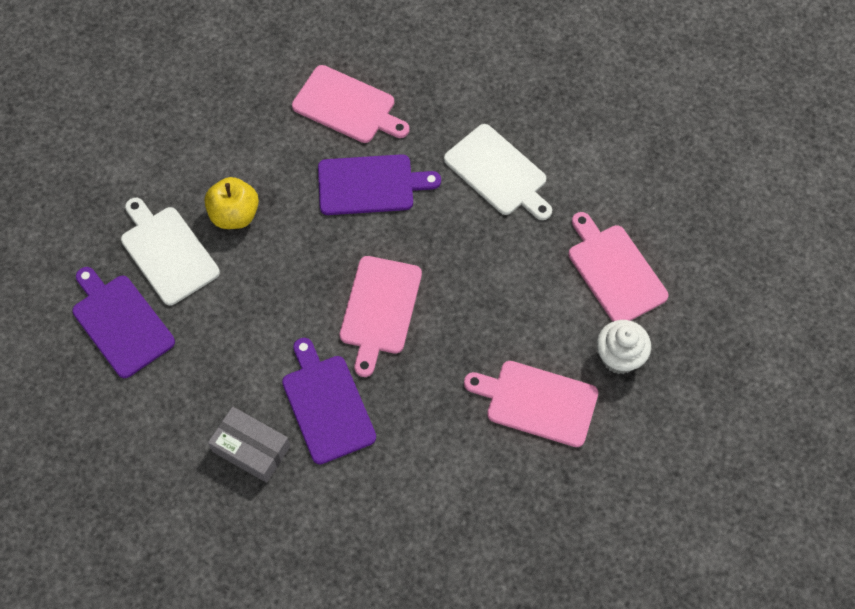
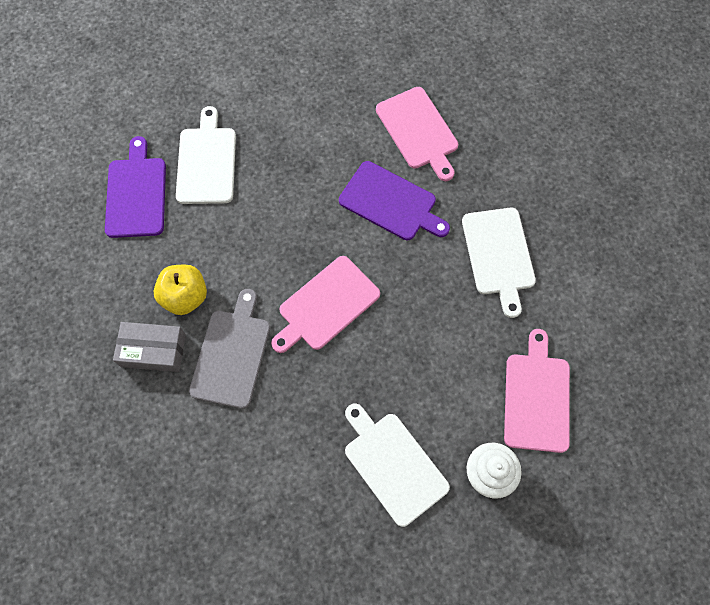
camera: 35 degrees right, 5 degrees up
yellow apple [204,177,259,229] -> yellow apple moved to [154,264,207,315]
grey box [208,407,290,483] -> grey box turned 60 degrees counterclockwise [113,322,186,372]
purple cutting board [282,338,376,464] -> grey cutting board [189,289,270,409]
pink cutting board [464,361,598,447] -> white cutting board [345,403,450,527]

